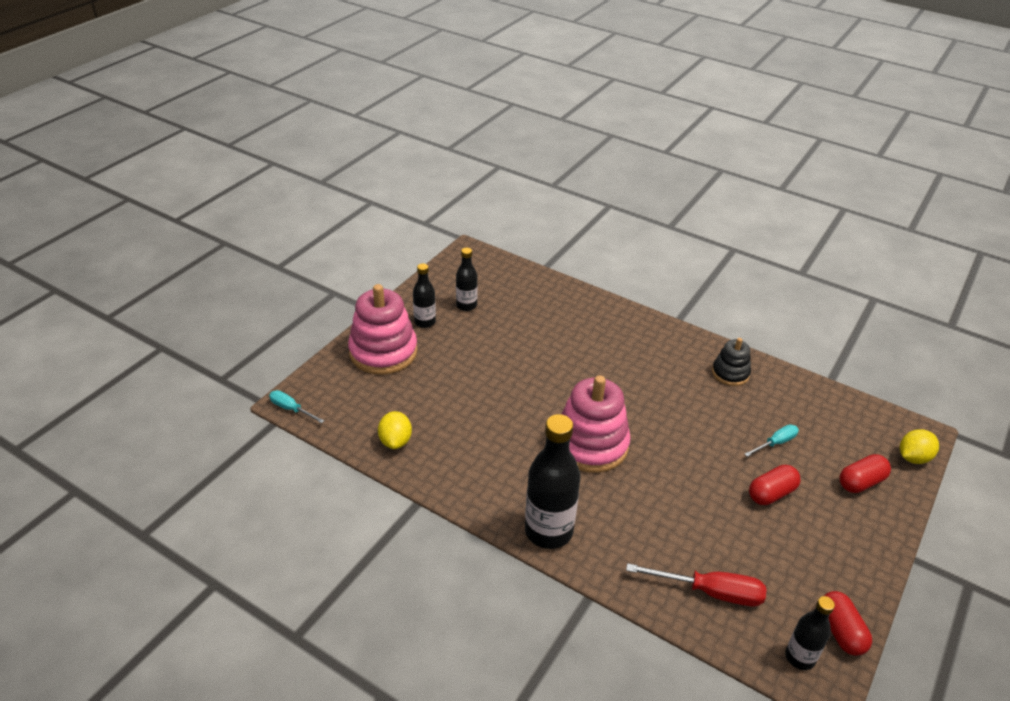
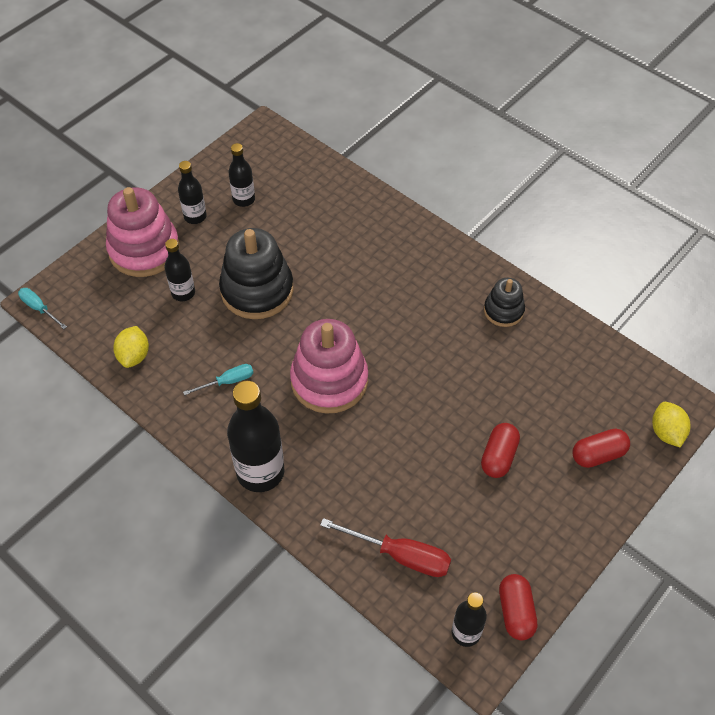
camera: 10 degrees right, 15 degrees up
turquoise screwdriver [744,424,799,457] -> turquoise screwdriver moved to [183,364,254,395]
red capsule [749,465,801,505] -> red capsule turned 45 degrees counterclockwise [481,423,520,478]
yellow lemon [900,429,939,464] -> yellow lemon turned 75 degrees counterclockwise [652,402,690,447]
none -> black bottle [165,239,195,301]
none -> black stacking toy [219,228,294,319]

